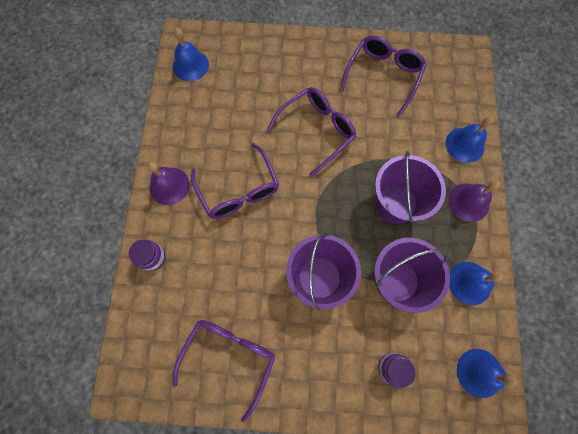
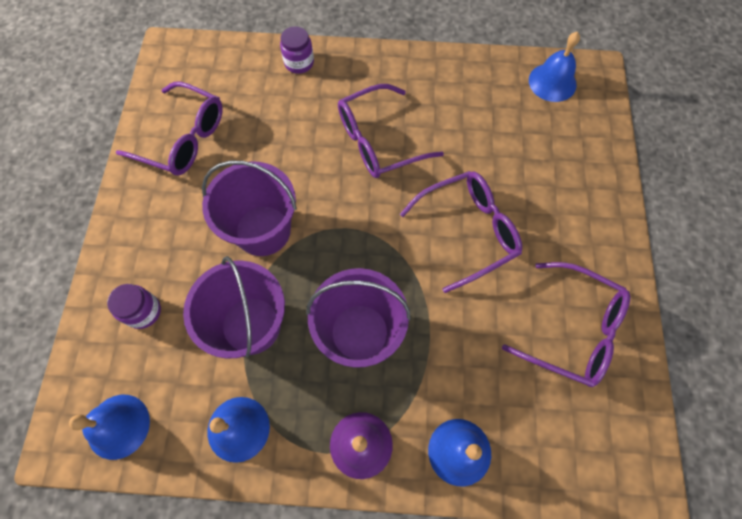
camera: 90 degrees right, 5 degrees down
purple bell [148,162,190,205] -> none
purple glasses [267,87,357,177] -> purple glasses turned 75 degrees counterclockwise [400,171,522,293]

